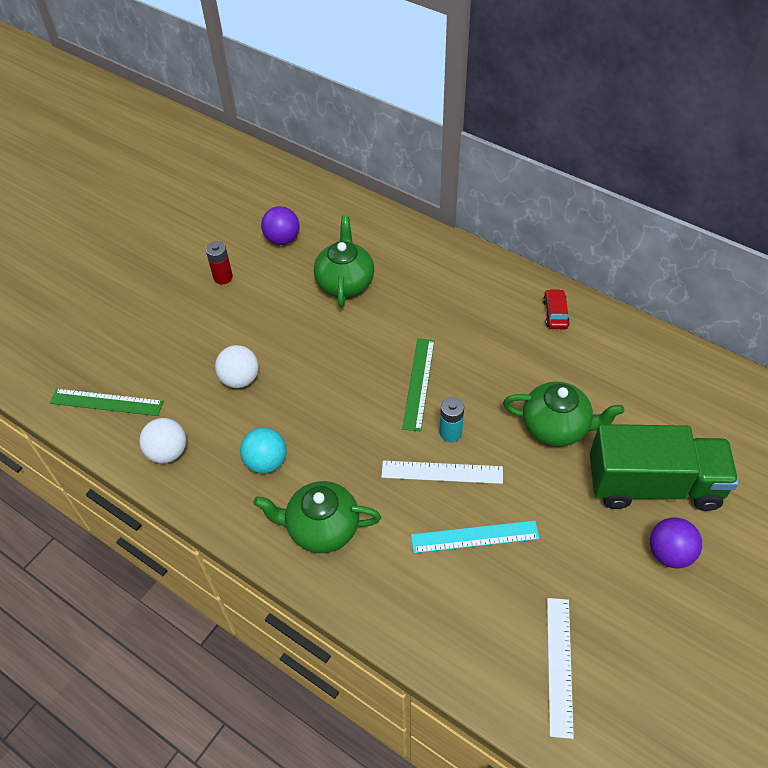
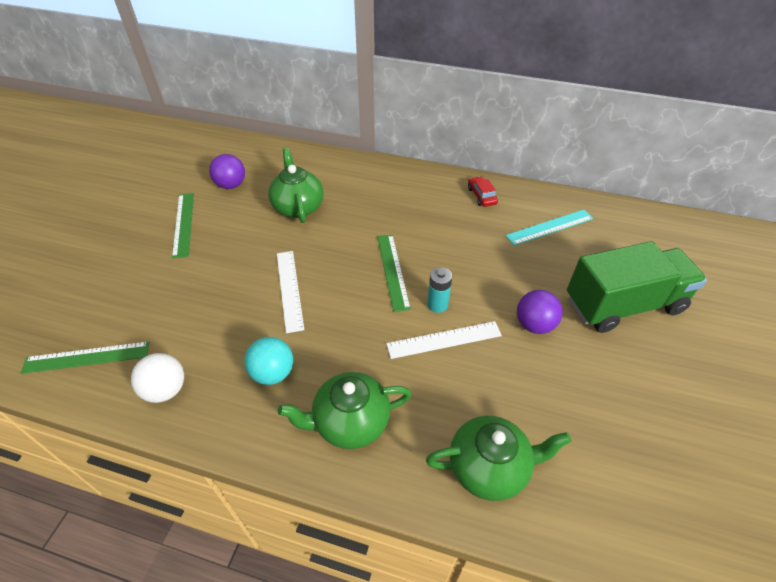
camera: 20 degrees left, 5 degrees down
red battery [206,241,233,284] -> green ruler [172,193,194,258]
white ball [215,345,259,388] -> none
turquoise ruler [411,521,540,553] -> turquoise ruler moved to [506,209,593,246]
green teapot [503,382,624,447] -> green teapot moved to [426,416,572,501]
white ruler [547,598,574,739] -> white ruler moved to [277,251,304,333]
purple ball [650,517,702,568] -> purple ball moved to [517,290,563,334]

